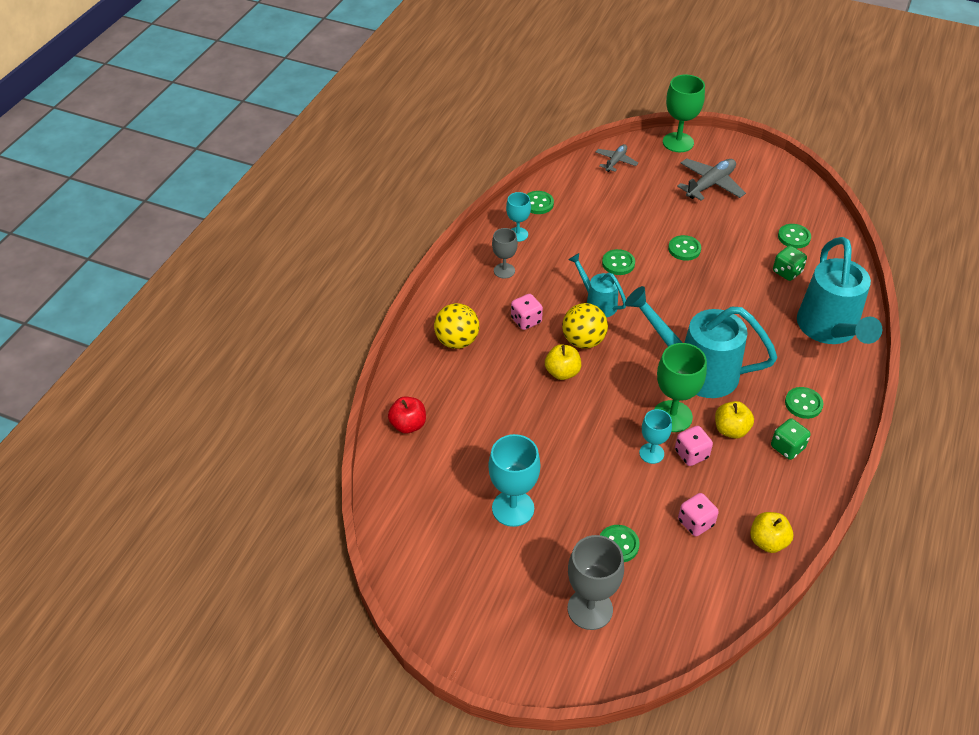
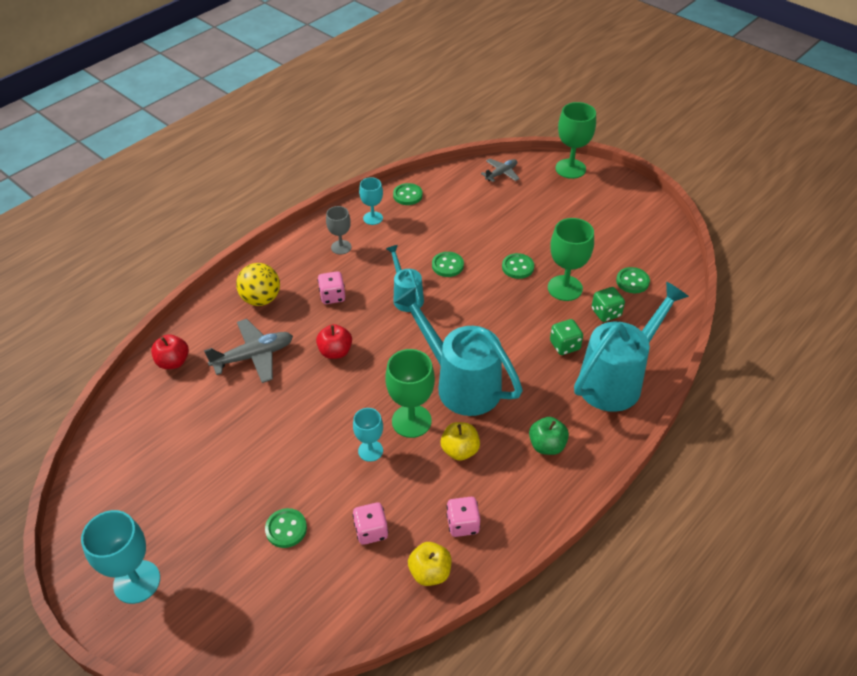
camera: 20 degrees right, 0 degrees up
turquoise goblet [488,434,540,527] -> turquoise goblet moved to [81,510,160,604]
yellow apple [545,344,581,380] -> red apple [316,324,352,359]
yellow ball [562,303,608,349] -> none
grey goblet [568,535,624,630] -> none
pink dice [675,426,713,466] -> pink dice moved to [446,497,480,537]
grey plane [677,158,746,201] -> grey plane moved to [204,319,293,383]
green dice [771,418,811,460] -> green dice moved to [550,319,583,355]
green button [785,387,823,419] -> green apple [529,417,569,455]
turquoise watering can [797,237,882,344] -> turquoise watering can turned 150 degrees counterclockwise [574,282,689,412]
none -> green goblet [548,218,594,301]

